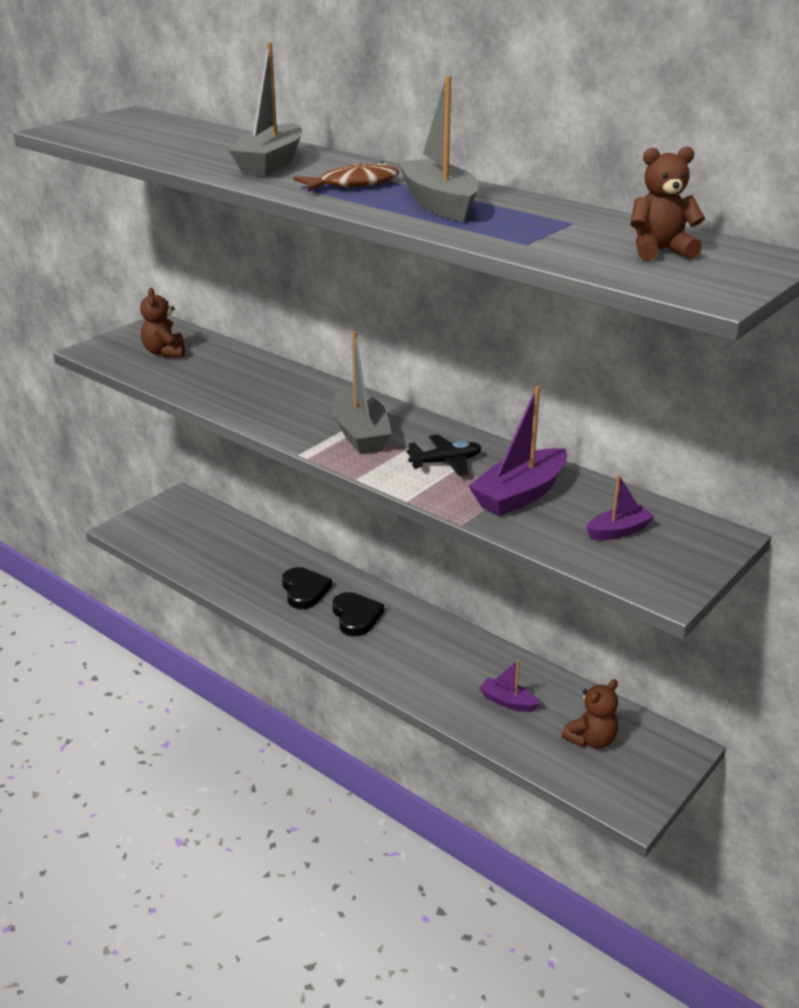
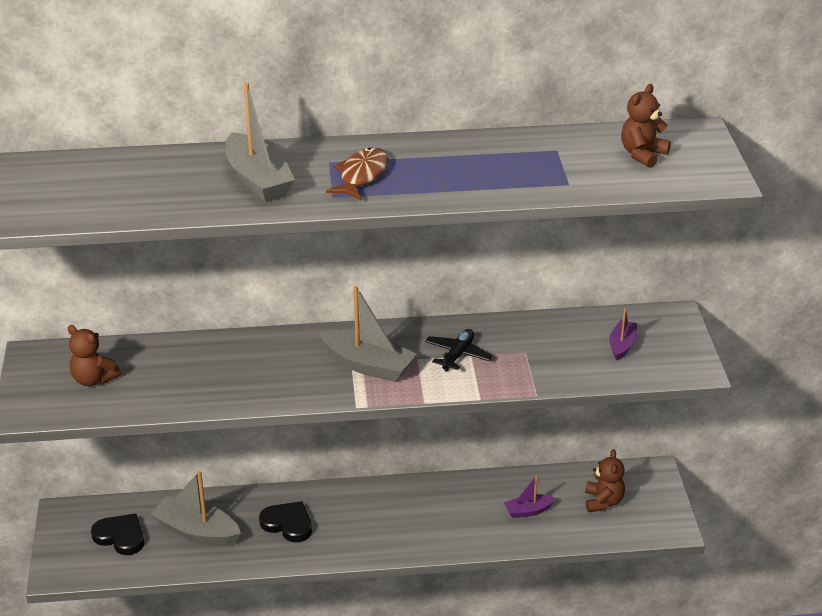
camera: 45 degrees left, 5 degrees up
black heart [332,592,384,636] -> black heart moved to [91,513,144,555]
grey boat [398,76,478,222] -> grey boat moved to [150,470,241,546]
purple boat [468,386,567,516] -> none

